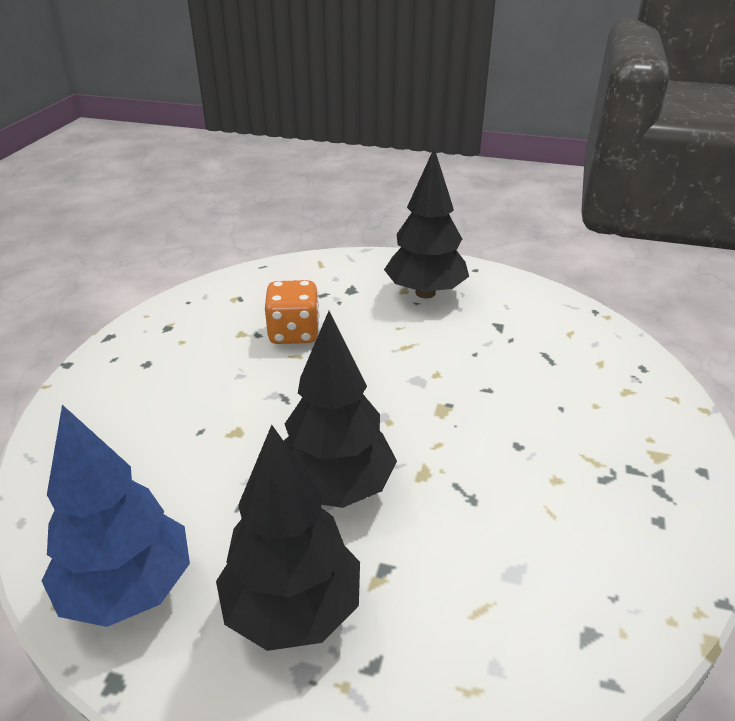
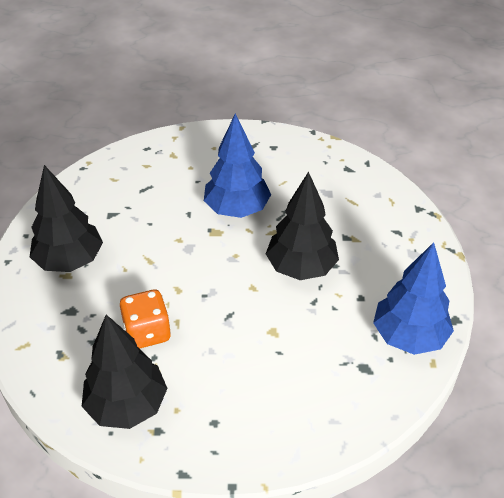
camera: 105 degrees left, 10 degrees up
black tree [216,425,360,651] -> black tree moved to [82,315,168,429]
none -> blue tree [204,113,271,218]

